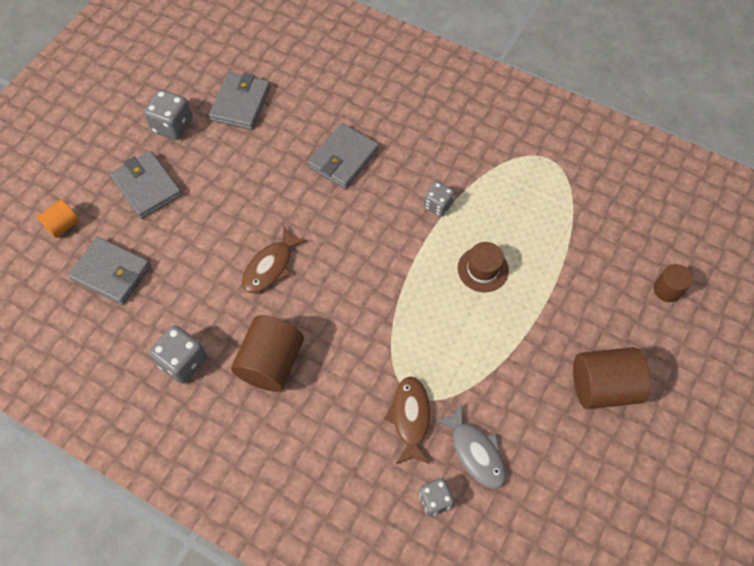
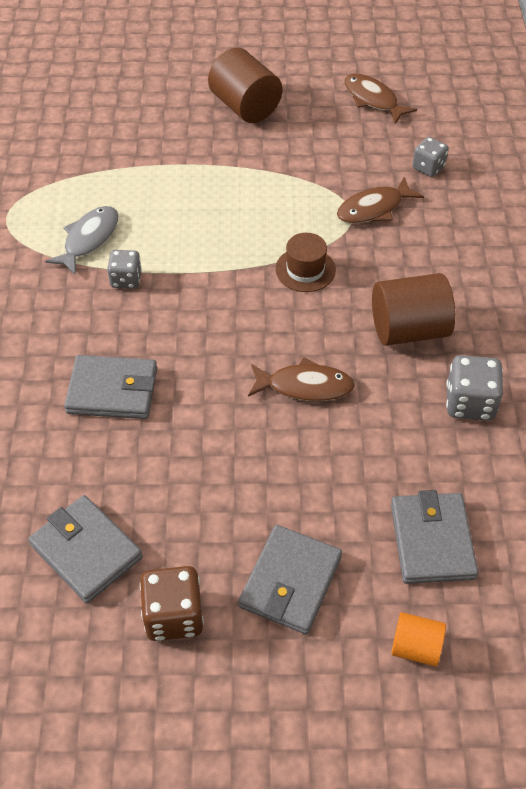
camera: 120 degrees left, 10 degrees down
grey dice [144,90,193,140] -> brown dice [140,566,204,641]
grey wallet [209,72,271,130] -> grey wallet turned 60 degrees clockwise [28,495,143,603]
grey fish [435,403,506,489] -> grey fish moved to [45,206,119,275]
brown hat [458,242,509,292] -> brown hat moved to [275,233,336,292]
brown cylinder [654,264,693,302] -> none
none -> brown fish [344,74,417,124]

